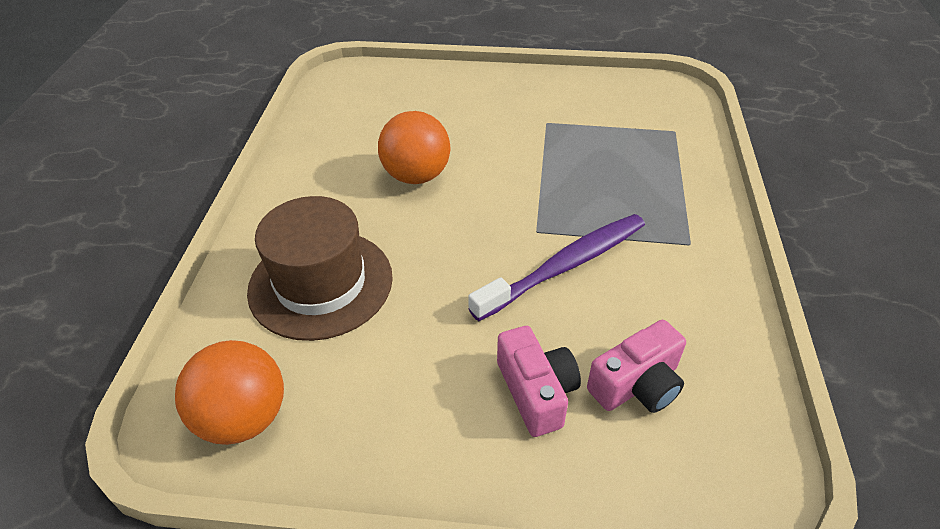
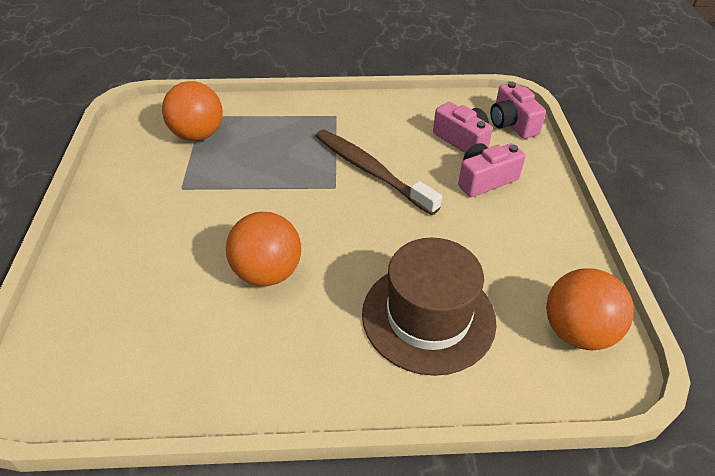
camera: 100 degrees left, 0 degrees up
purple toothbrush [468,214,645,321] -> brown toothbrush [316,130,442,215]
none -> orange ball [162,81,223,141]
none -> pink camera [490,82,546,139]

